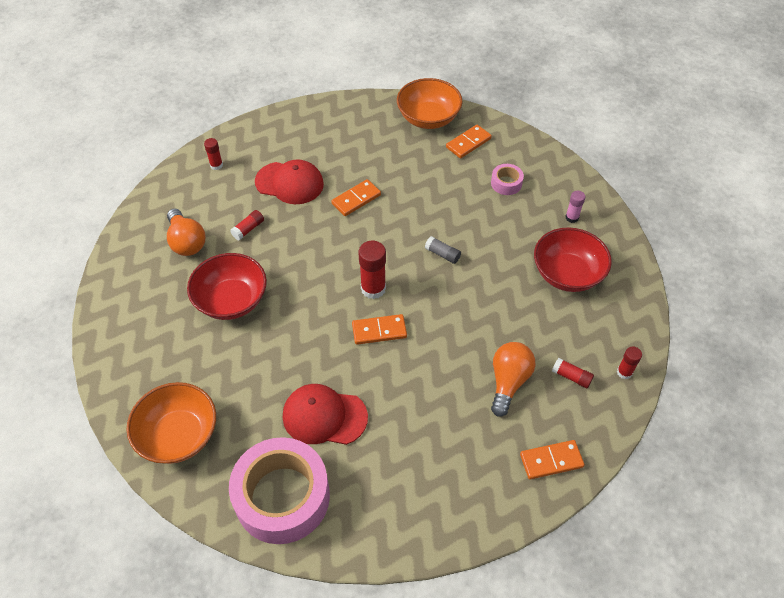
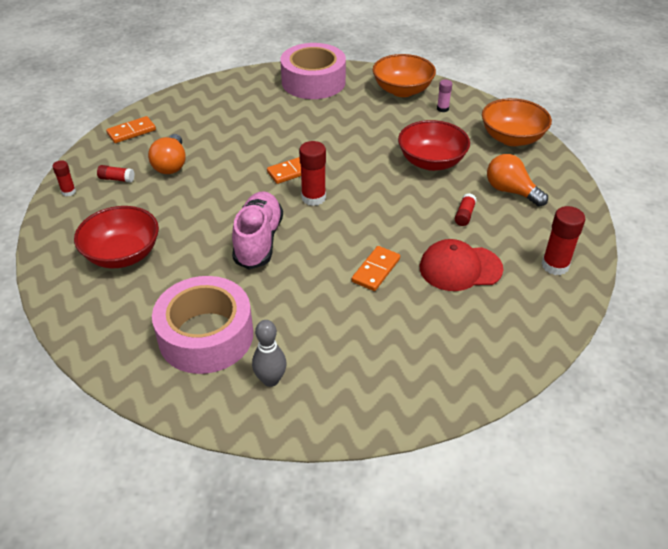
camera: 160 degrees right, 10 degrees down
red glue stick [204,138,223,170] -> red glue stick [541,206,585,275], size x1.75
red cap [283,384,368,445] -> none
orange bowl [397,78,463,129] -> orange bowl moved to [482,98,552,146]
grey glue stick [425,236,461,264] -> pink shoe [232,191,283,270]
orange domino [446,125,492,158] -> grey bowling pin [252,320,287,387]
pink tape [491,164,524,195] -> pink tape [152,276,253,374], size x2.32
pink glue stick [565,191,585,223] -> pink glue stick moved to [437,80,452,112]

